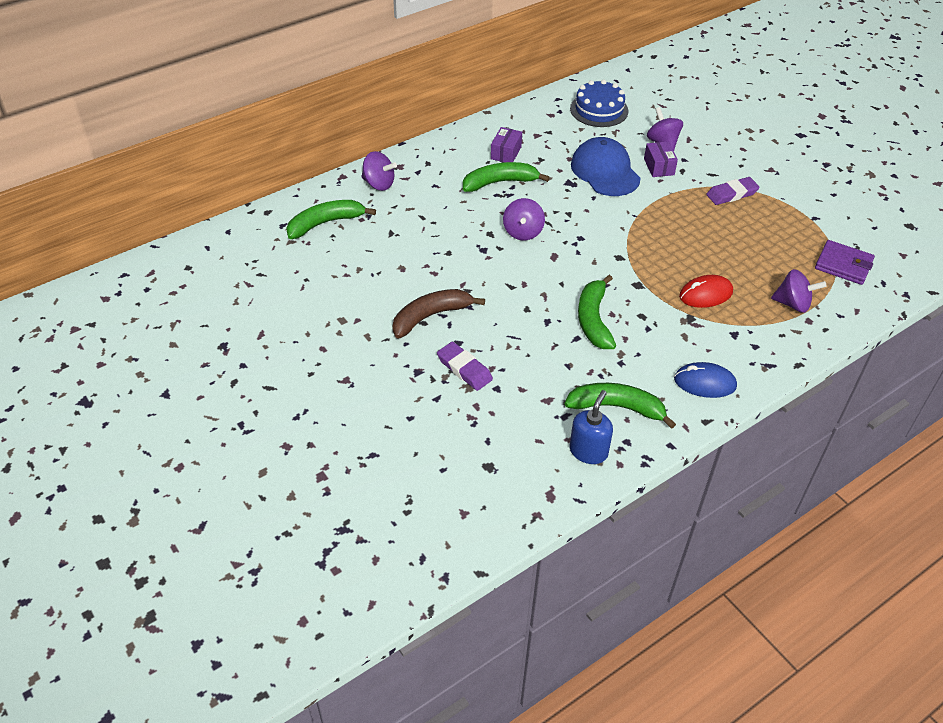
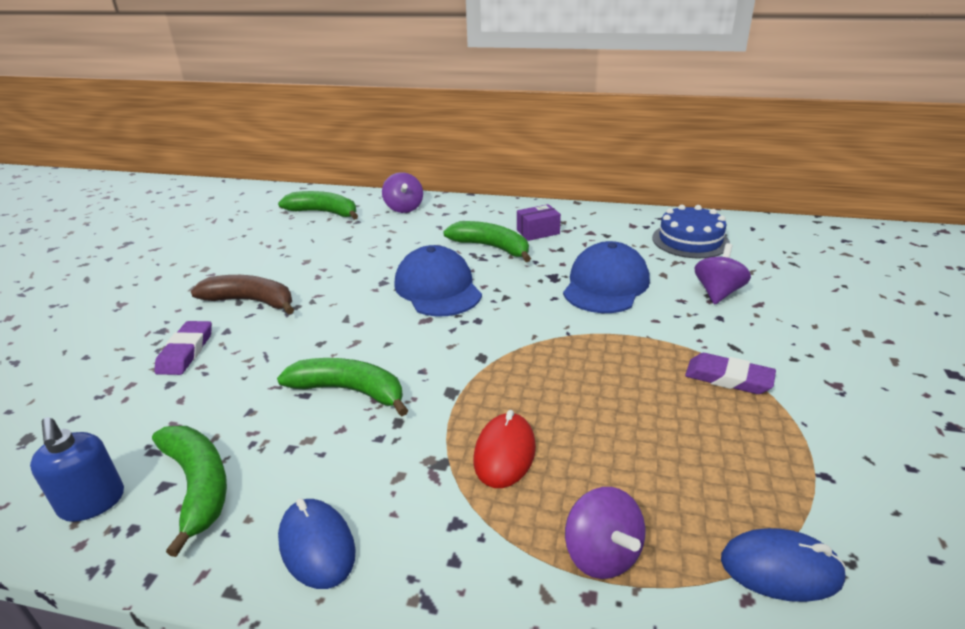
camera: 50 degrees right, 15 degrees down
purple spinning top [503,198,545,240] -> blue cap [394,245,482,317]
blue soap dispenser [570,390,613,464] -> blue soap dispenser turned 75 degrees clockwise [30,417,124,522]
green banana [578,275,616,349] -> green banana turned 60 degrees clockwise [277,358,408,417]
purple box [644,141,678,177] -> none
red mouse [679,275,733,308] -> red mouse turned 75 degrees clockwise [474,410,536,488]
purple wallet [815,240,875,285] -> blue mouse [721,528,846,602]

